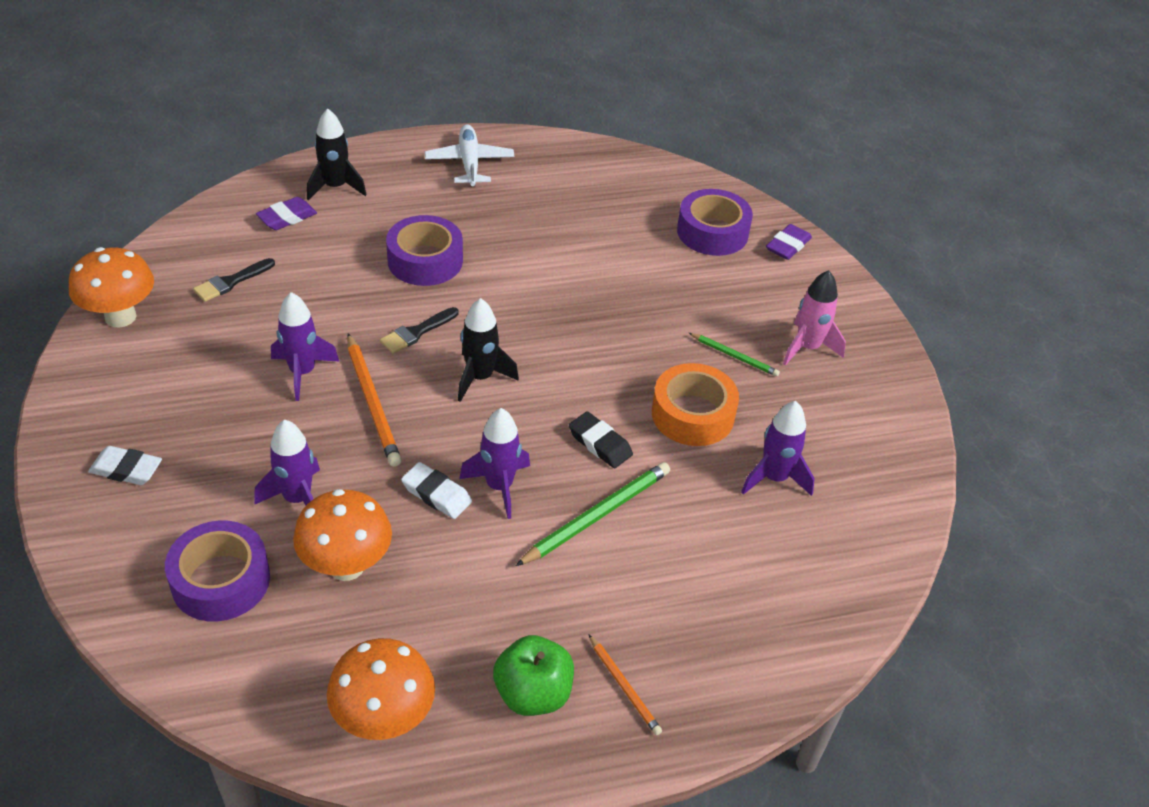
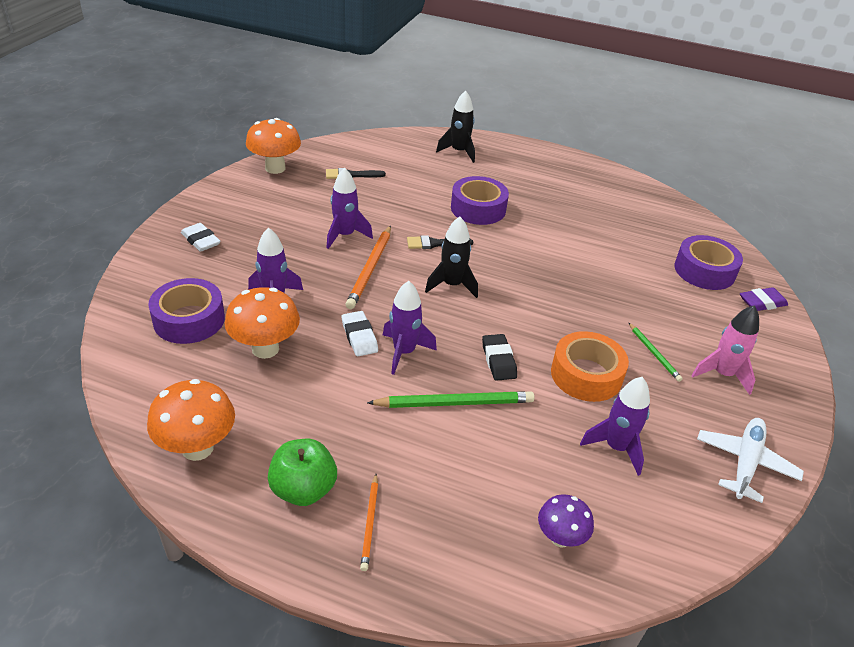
camera: 35 degrees right, 5 degrees down
purple eraser [256,197,317,230] -> none
white plane [425,124,514,186] -> white plane moved to [697,418,804,503]
none -> purple mushroom [538,494,594,547]

